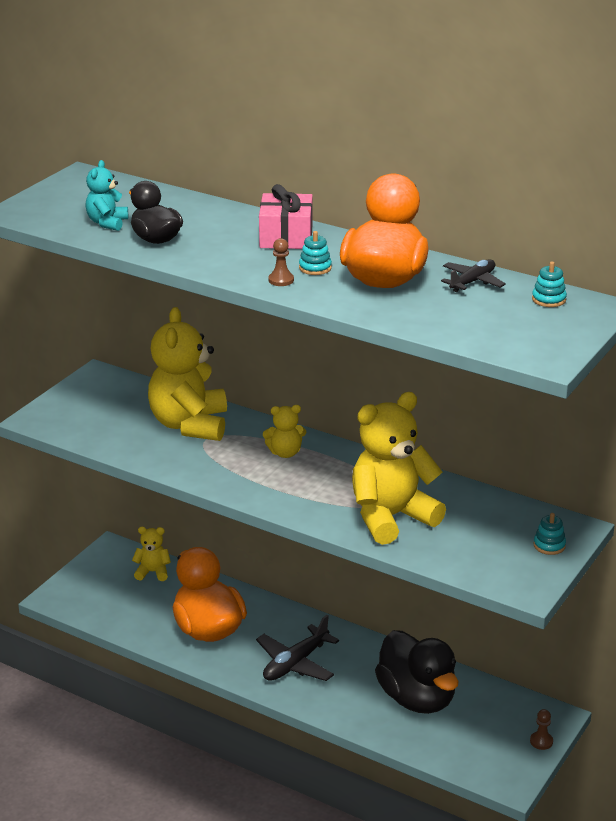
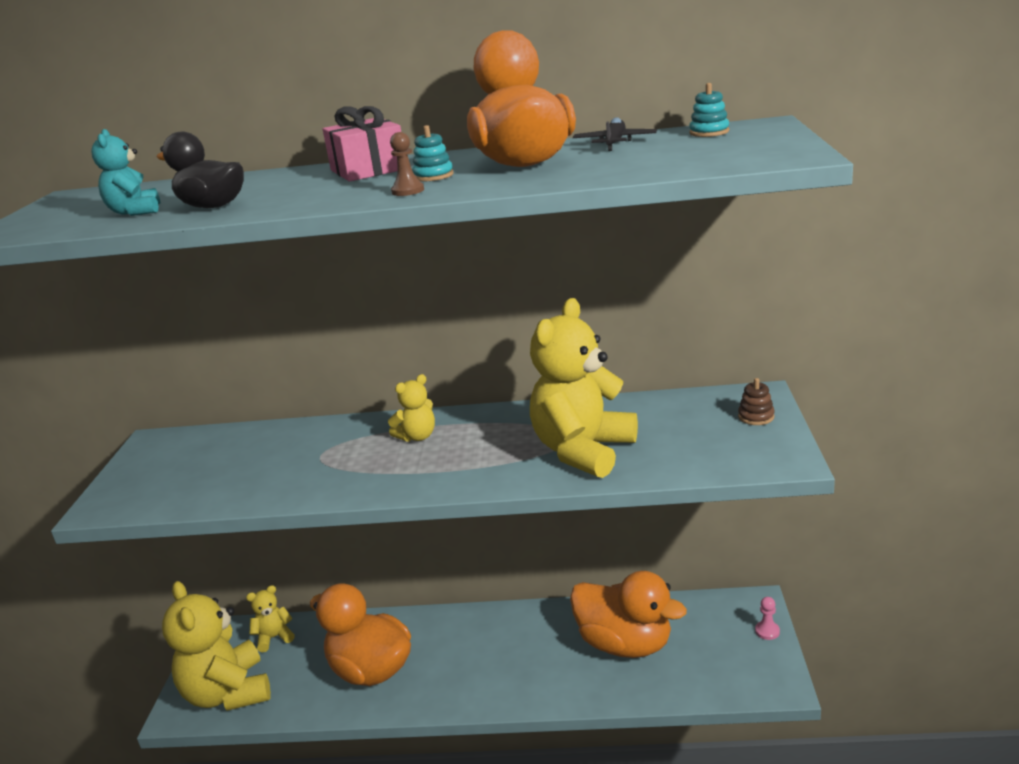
camera: 25 degrees left, 5 degrees down
yellow teddy bear [148,307,227,441] -> yellow teddy bear moved to [162,581,271,711]
black plane [256,615,339,681] -> none
black duck [375,630,459,714] -> orange duck [570,571,687,658]
brown pawn [530,709,553,750] -> pink pawn [755,597,780,640]
turquoise stacking toy [533,513,566,555] -> brown stacking toy [738,378,775,425]

